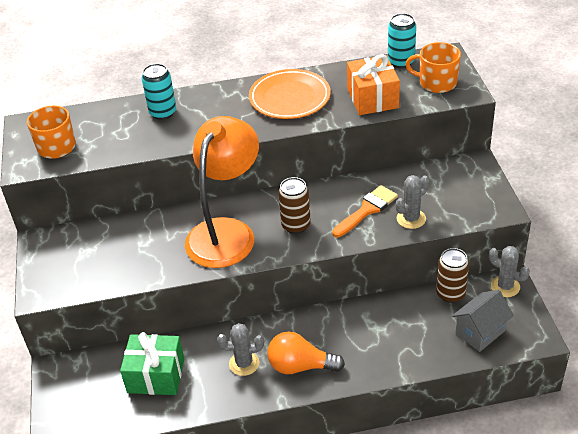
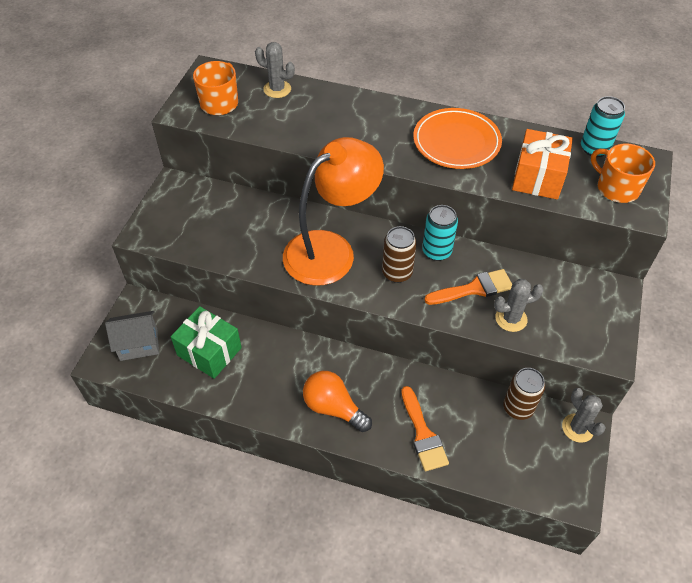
camera: 25 degrees right, 10 degrees up
turquoise can [142,63,176,120] -> turquoise can moved to [422,205,458,261]
grey cactus [217,323,264,376] -> grey cactus moved to [255,42,295,98]
grey house [452,290,514,352] -> grey house moved to [105,311,159,361]
none -> orange brush [401,386,449,471]

